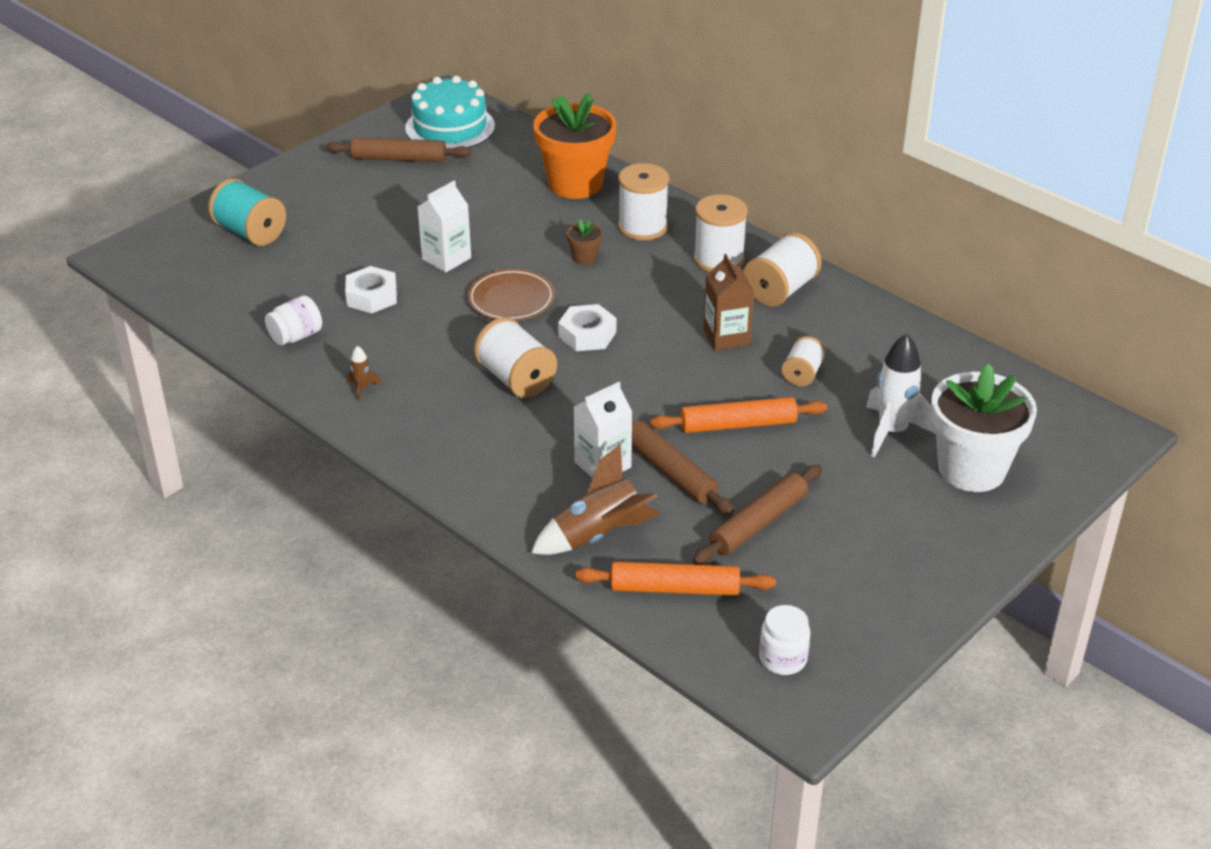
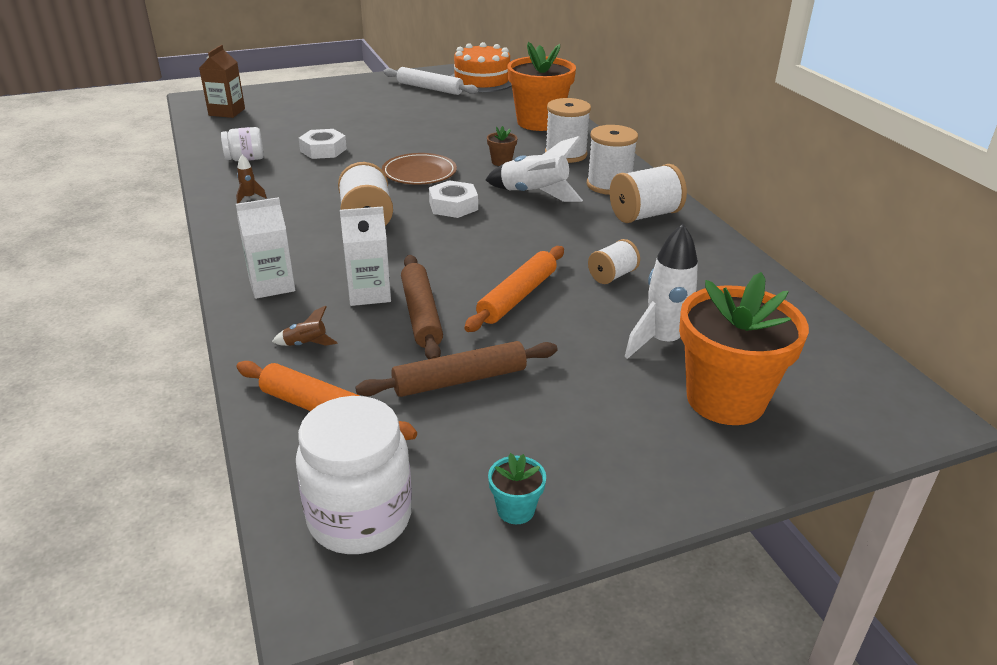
camera: 25 degrees right, 5 degrees down
turquoise spool [208,178,286,246] -> none
brown rolling pin [326,137,471,162] -> white rolling pin [383,67,478,95]
turquoise cake [405,76,495,148] -> orange cake [451,42,512,92]
white carton [418,181,471,273] -> white carton moved to [236,197,295,299]
brown rocket [531,443,660,555] -> brown rocket [272,306,338,346], size x0.46
orange rolling pin [650,397,827,433] -> orange rolling pin turned 75 degrees counterclockwise [464,246,564,332]
brown carton [704,254,754,351] -> brown carton moved to [199,45,245,118]
white jar [759,605,810,675] -> white jar [296,396,412,554], size x1.76
white flower pot [931,363,1037,492] -> orange flower pot [679,272,809,425]
none -> white rocket [485,136,583,202]
none -> turquoise flower pot [488,453,546,524]

